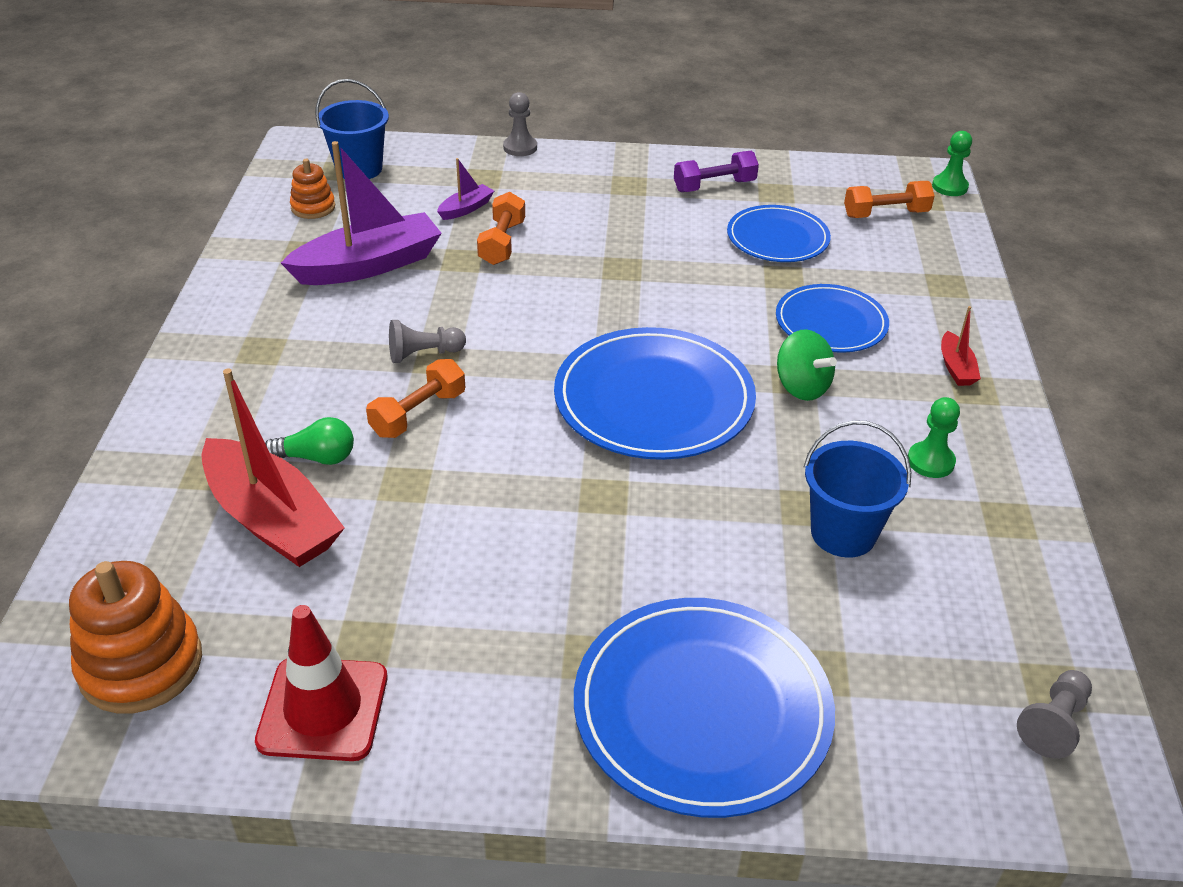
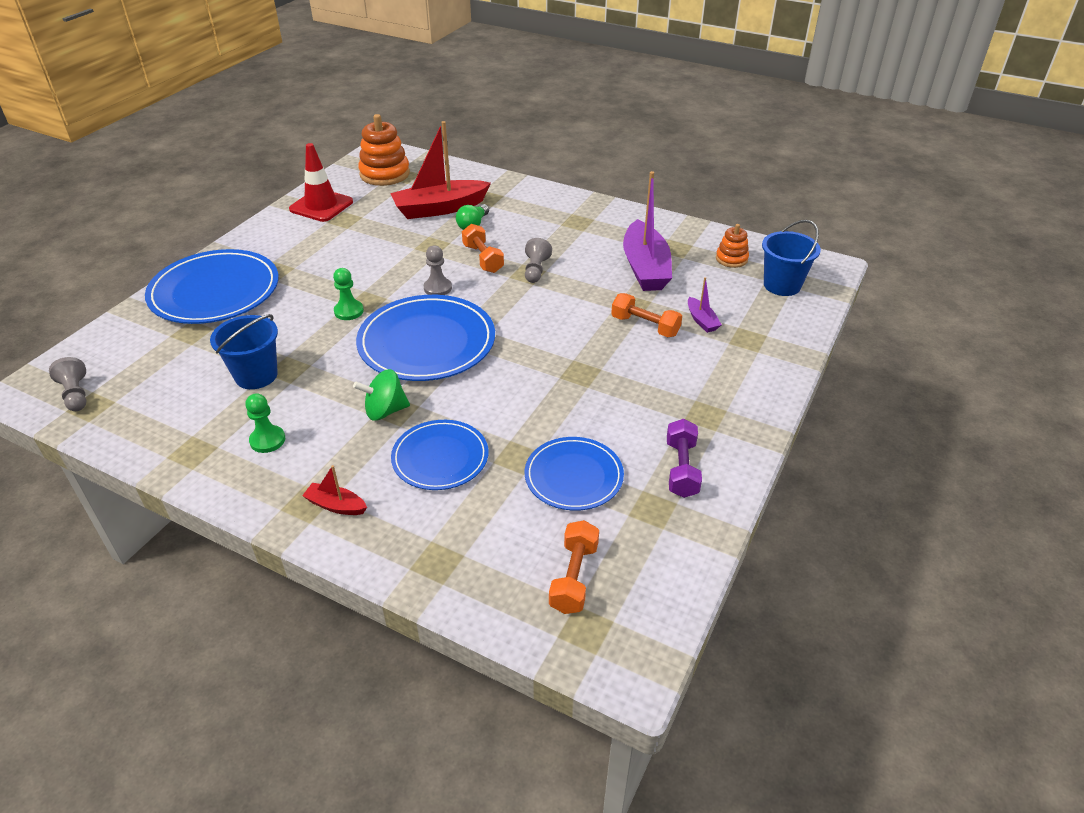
camera: 115 degrees right, 0 degrees up
grey pawn [503,92,537,156] -> grey pawn moved to [423,245,452,295]
green pawn [932,131,972,196] -> green pawn moved to [333,268,364,320]

